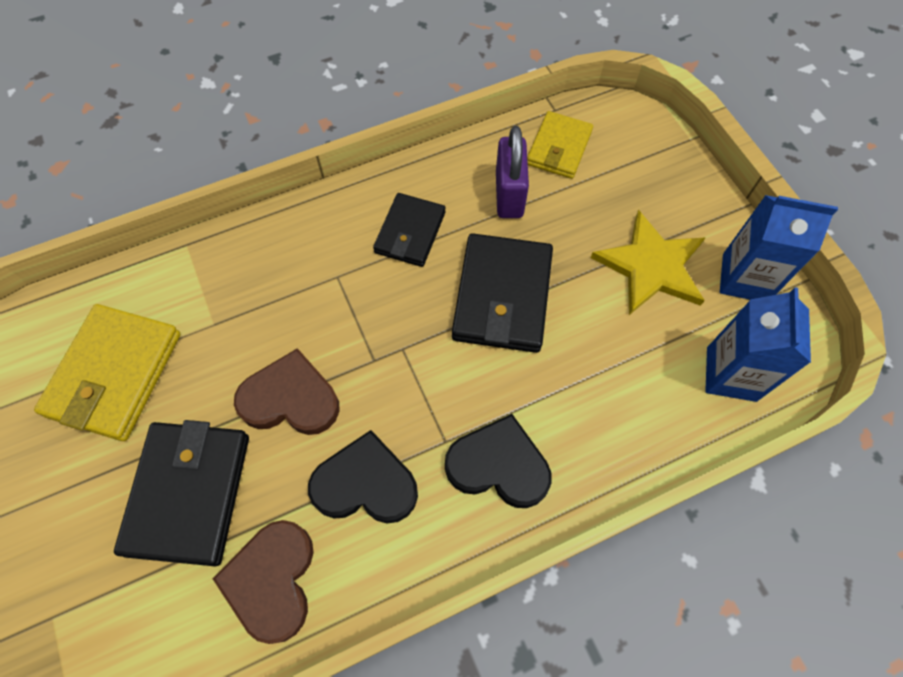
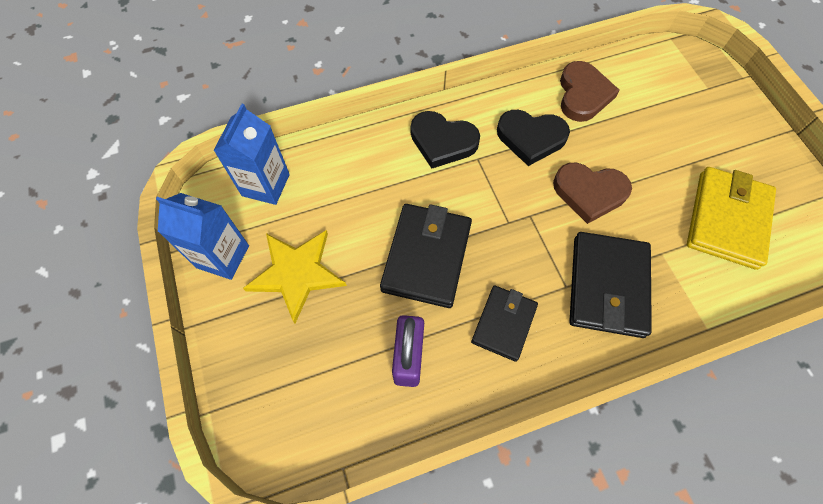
camera: 175 degrees left, 0 degrees up
black wallet [114,420,249,567] -> black wallet moved to [569,232,652,338]
yellow wallet [527,111,593,179] -> none

